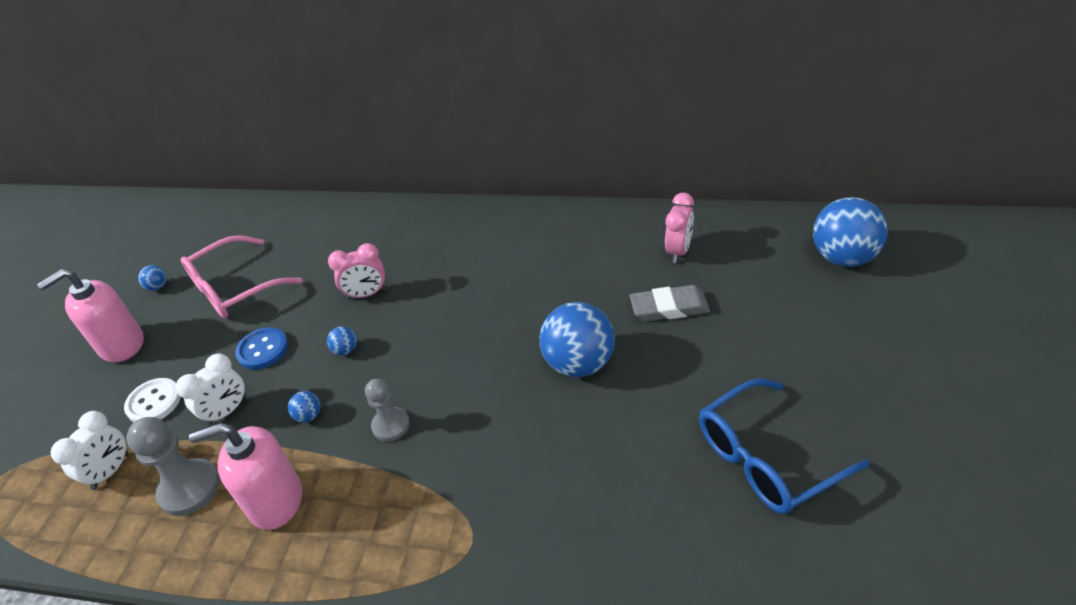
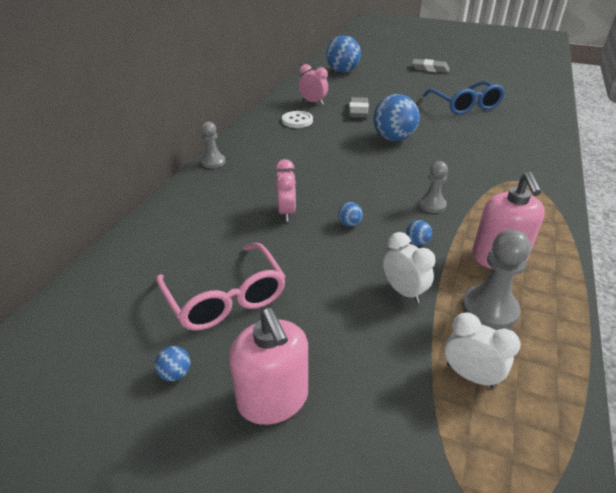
camera: 85 degrees left, 5 degrees down
white button [124,378,181,422] -> white button moved to [282,111,313,128]
blue button [235,327,288,370] -> none
none -> grey pawn [201,122,226,168]
none -> grey eraser [412,59,449,73]

